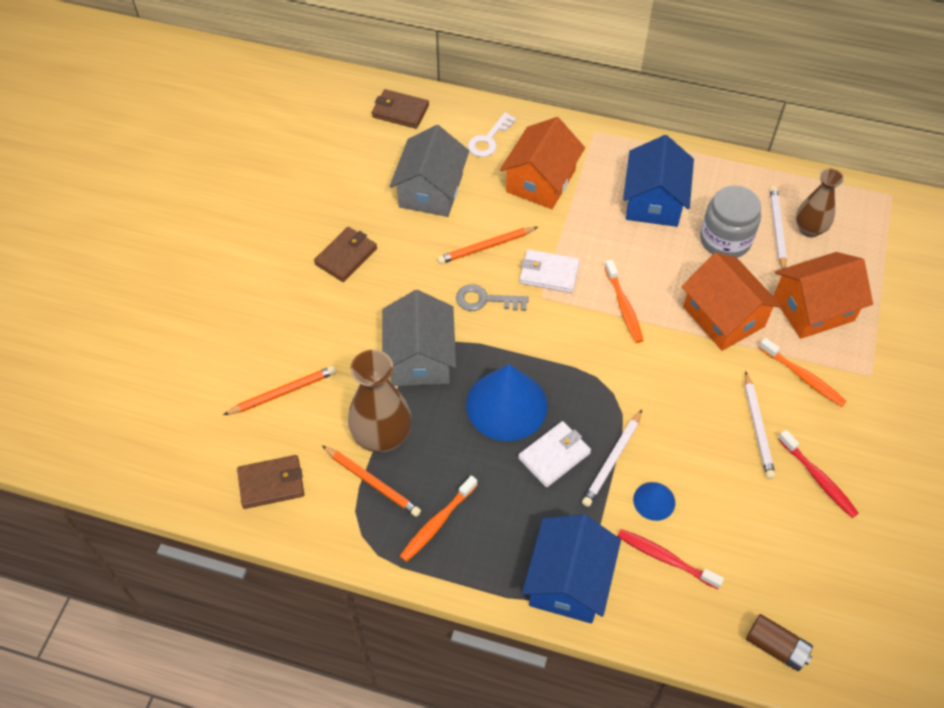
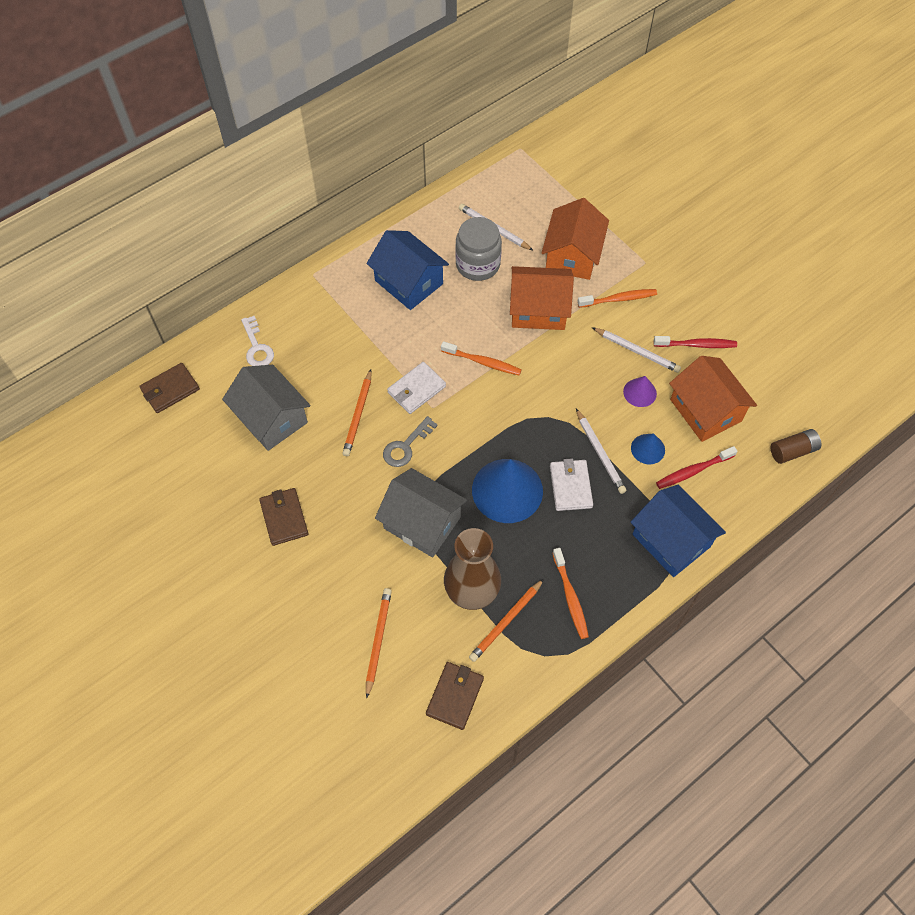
camera: 55 degrees left, 5 degrees up
orange pencil [322,446,421,517] -> orange pencil turned 150 degrees clockwise [469,579,544,662]
orange house [500,117,585,209] -> orange house moved to [669,356,757,442]
brown vase [796,169,844,237] -> none
none -> purple cone [623,376,657,407]

